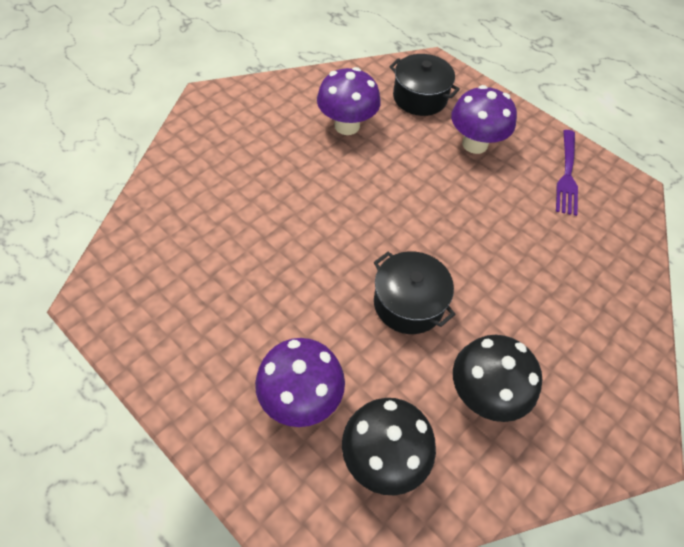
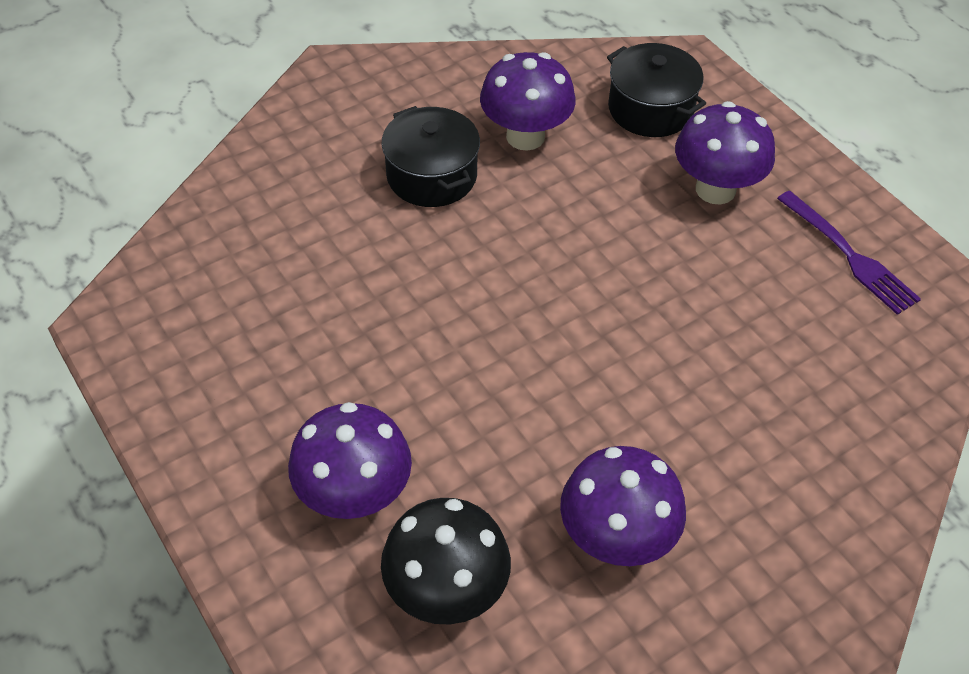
camera: 15 degrees right, 5 degrees down
black pot [374,251,456,334] -> black pot moved to [382,106,480,207]
black mushroom [453,335,542,422] -> purple mushroom [560,446,686,566]
purple fork [556,130,578,216] -> purple fork turned 60 degrees counterclockwise [777,191,921,315]

